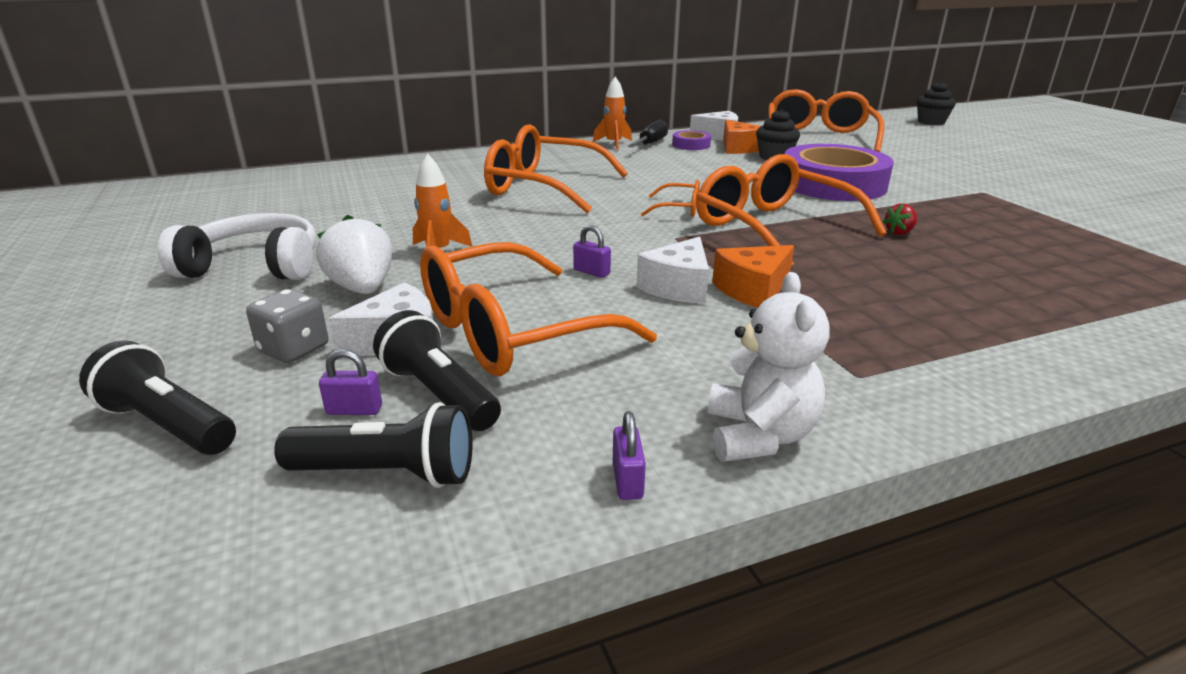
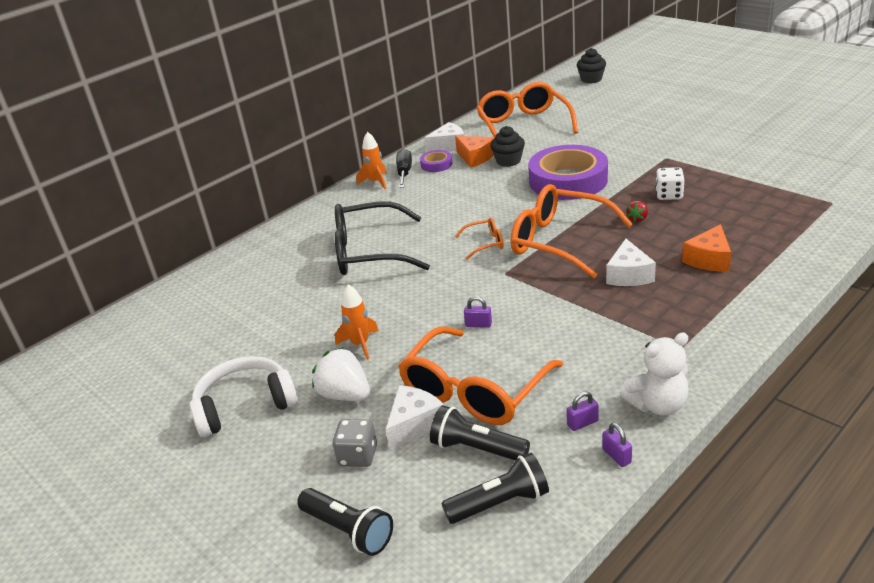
camera: 20 degrees left, 5 degrees up
black flashlight [79,340,236,455] -> black flashlight turned 150 degrees counterclockwise [297,488,393,556]
purple padlock [319,349,382,415] -> purple padlock moved to [567,392,599,431]
orange glasses [484,124,628,213] -> black glasses [335,202,430,275]
white cheese [637,237,709,304] -> white cheese moved to [606,239,656,286]
white teddy bear [708,272,830,462] -> white teddy bear turned 90 degrees clockwise [620,332,689,416]
orange cheese [712,245,794,308] -> orange cheese moved to [682,224,731,272]
none -> white dice [655,167,684,200]

